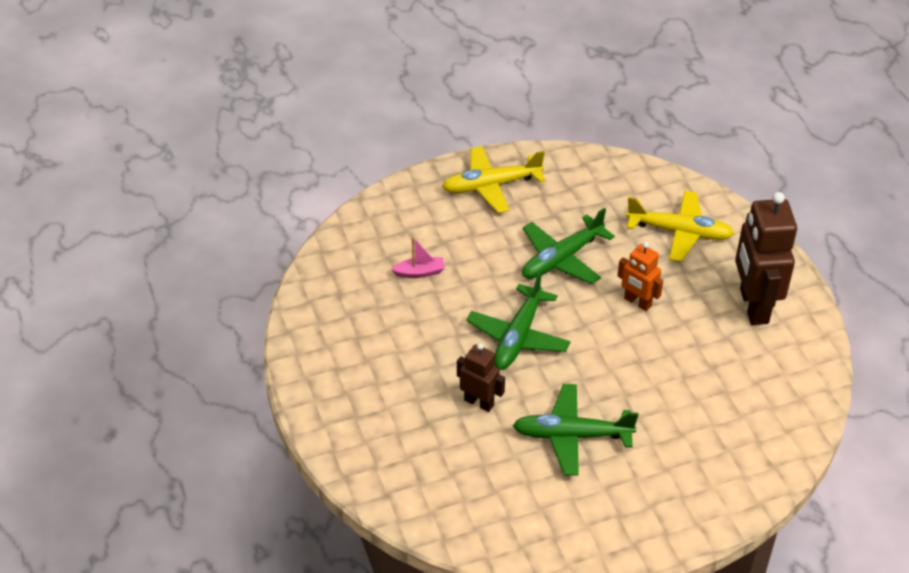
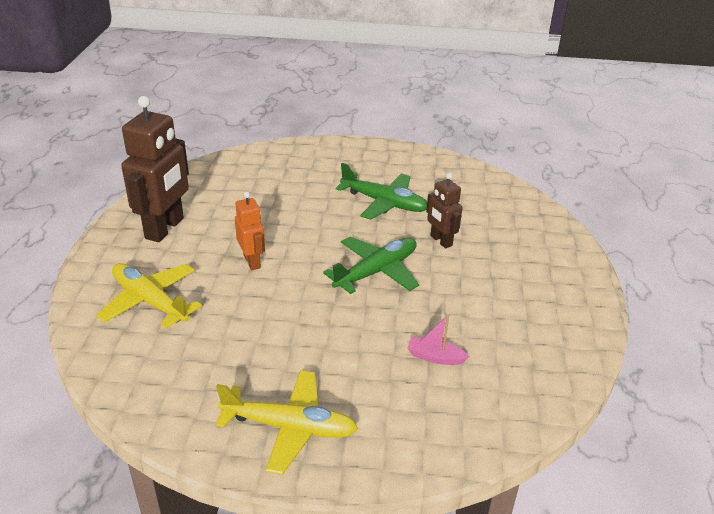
camera: 155 degrees left, 10 degrees down
green plane [522,208,615,284] -> none

